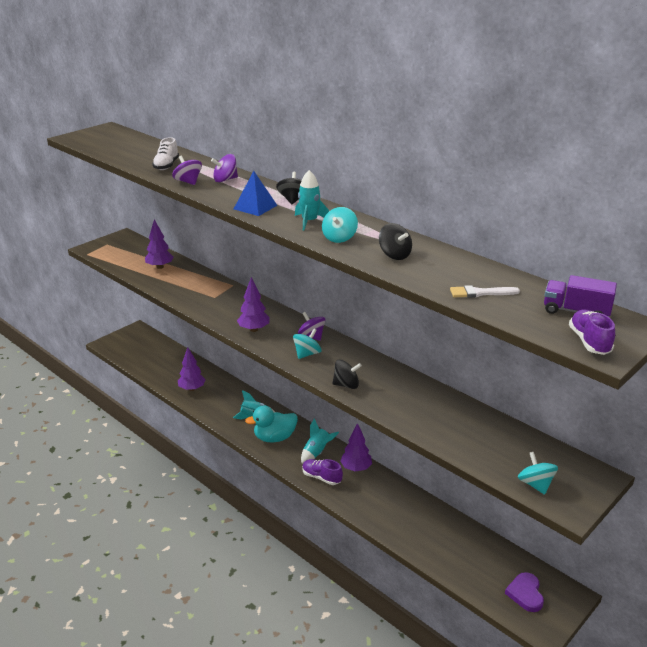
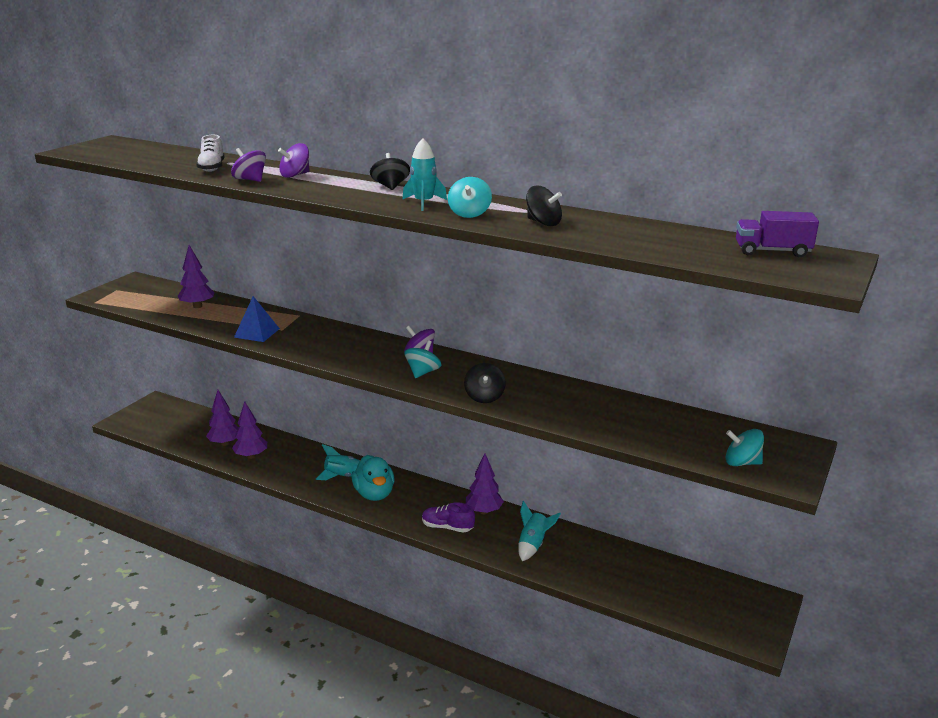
camera: 15 degrees left, 5 degrees down
blue pyramid [234,171,277,216] -> blue pyramid moved to [234,296,280,342]
purple tree [237,277,270,332] -> purple tree moved to [206,390,239,446]
turquoise duck [245,406,298,442] -> turquoise duck turned 75 degrees counterclockwise [352,455,395,501]
turquoise rocket [301,418,339,464] -> turquoise rocket moved to [518,501,561,561]
black spinning top [332,360,362,389] -> black spinning top turned 105 degrees clockwise [464,363,506,403]
white brush [450,285,520,298] -> none
purple heart [505,572,544,612] -> none
turquoise spinning top [518,452,558,495] -> turquoise spinning top turned 45 degrees counterclockwise [726,429,764,466]
purple shoe [569,310,615,355] -> none

